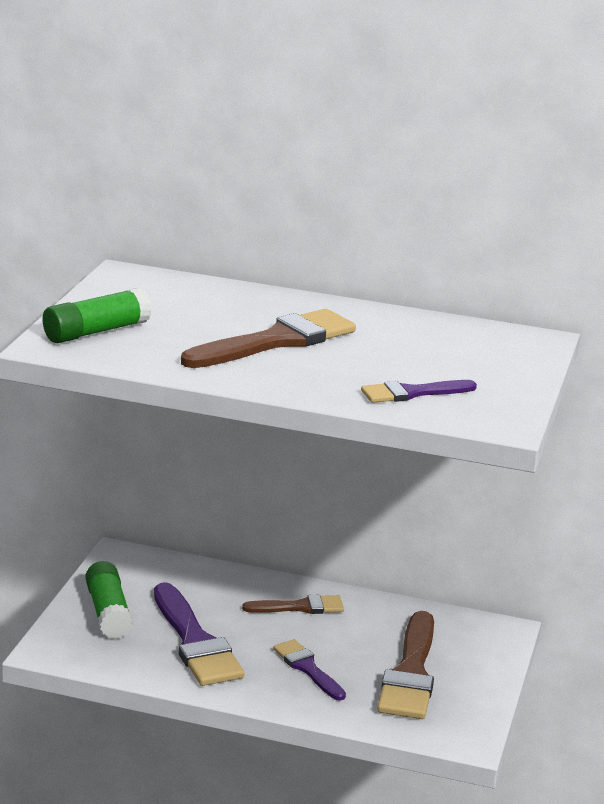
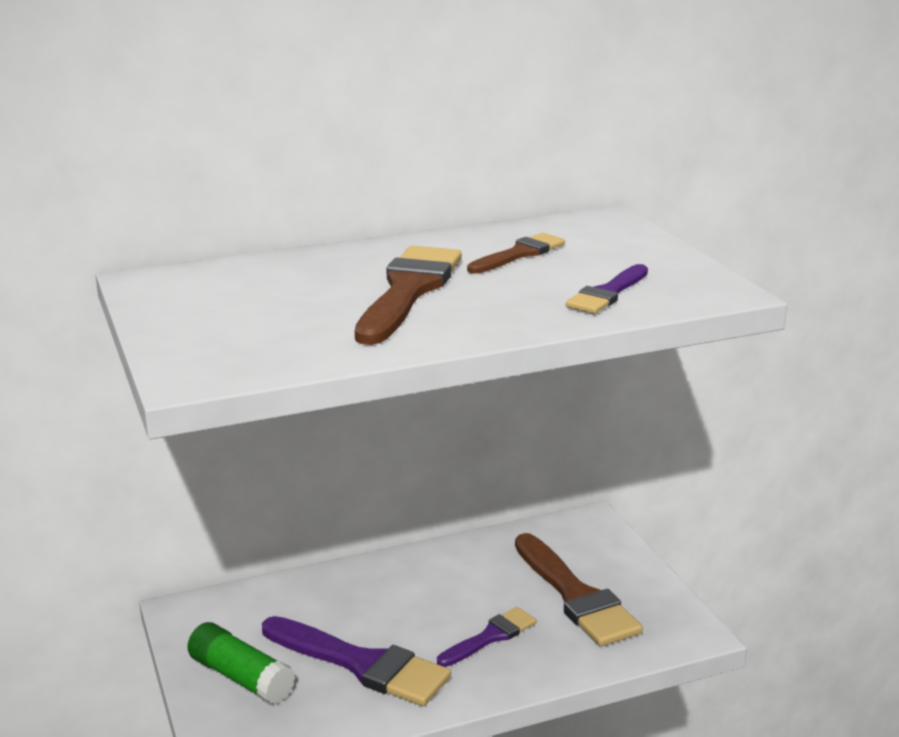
camera: 35 degrees left, 0 degrees up
green glue stick [43,288,152,343] -> none
brown brush [242,594,344,614] -> brown brush moved to [467,233,565,274]
purple brush [273,639,346,701] -> purple brush turned 120 degrees clockwise [437,607,536,667]

